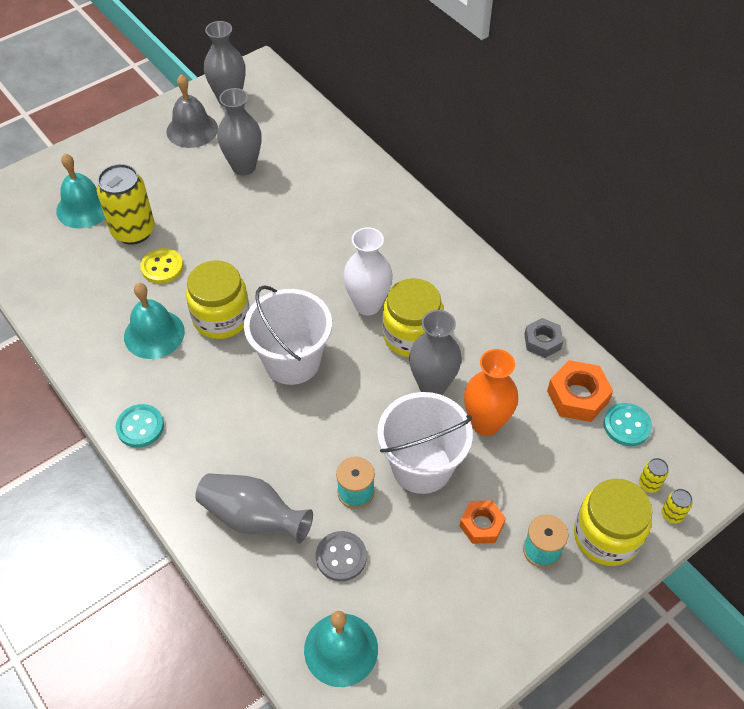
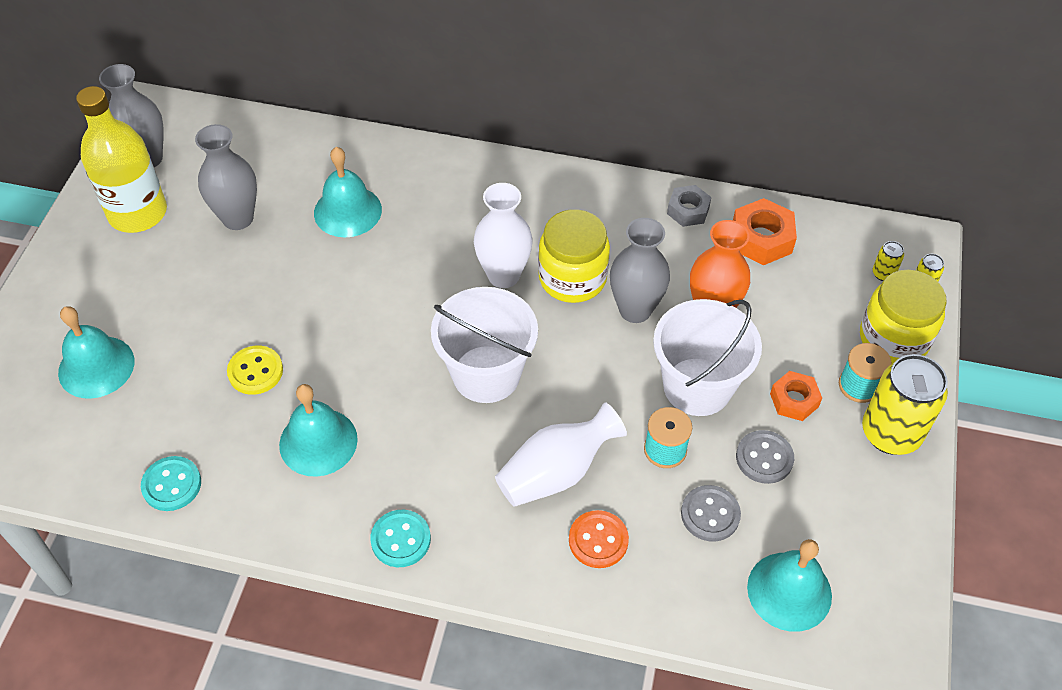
camera: 40 degrees left, 0 degrees up
yellow can [97,164,155,245] -> yellow can moved to [862,354,948,455]
grey bell [167,74,218,148] -> yellow bottle [76,86,167,233]
yellow jar [186,260,249,339] -> none
grey vase [195,473,313,544] -> orange button [569,510,629,568]
turquoise button [604,403,652,446] -> turquoise button moved to [141,456,201,511]
none -> turquoise bell [314,147,382,237]
none -> white vase [495,402,627,507]
none -> grey button [736,430,794,484]

